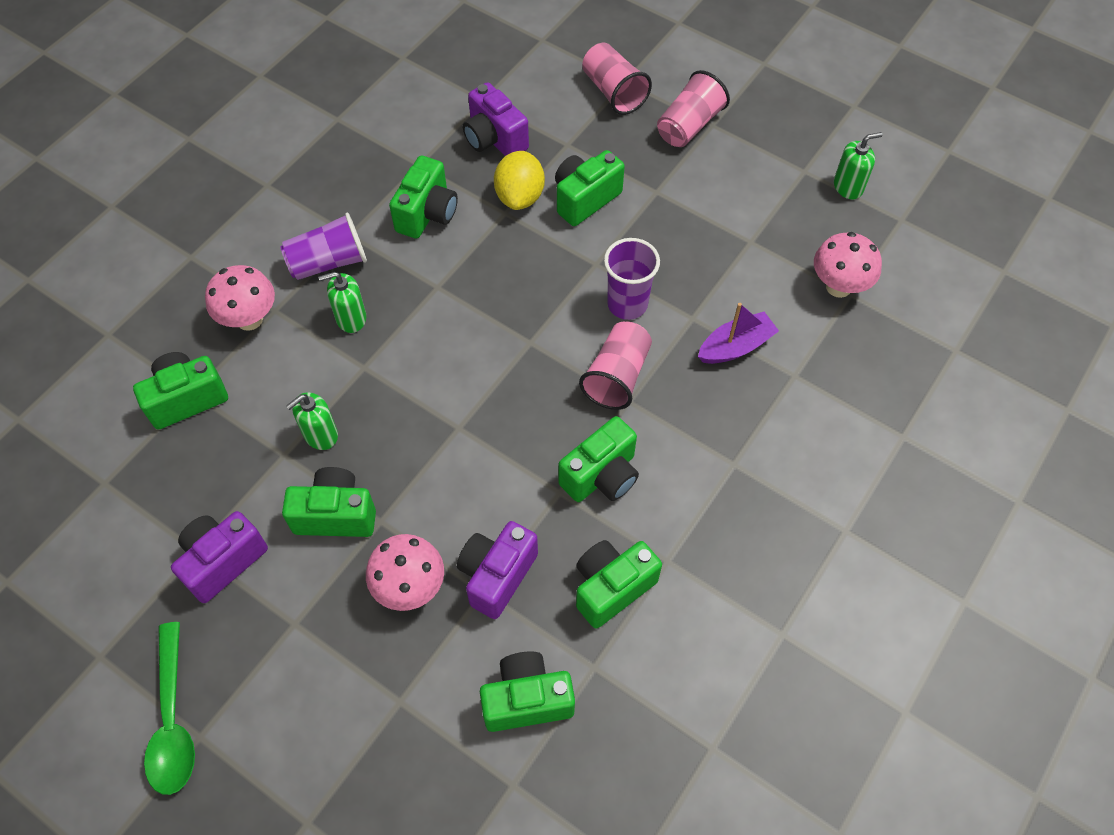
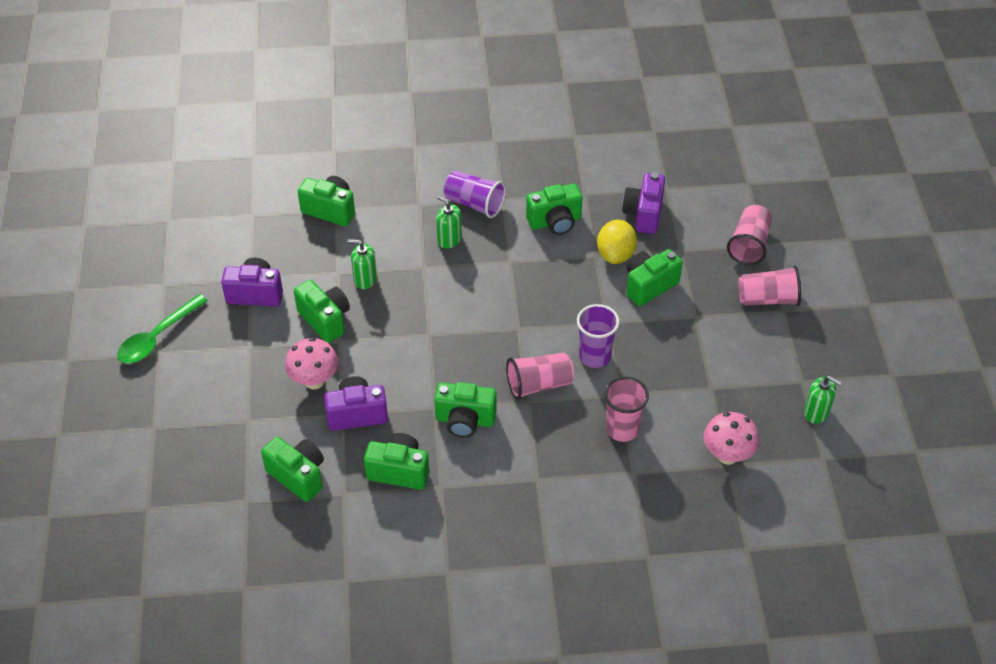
camera: 50 degrees right, 10 degrees down
pink mushroom [205,265,275,331] -> none
yellow lemon [494,151,545,210] -> yellow lemon turned 45 degrees counterclockwise [597,220,637,264]
green camera [555,150,625,226] -> green camera turned 45 degrees counterclockwise [626,249,683,306]
purple boat [698,303,779,364] -> pink cup [604,377,649,442]

